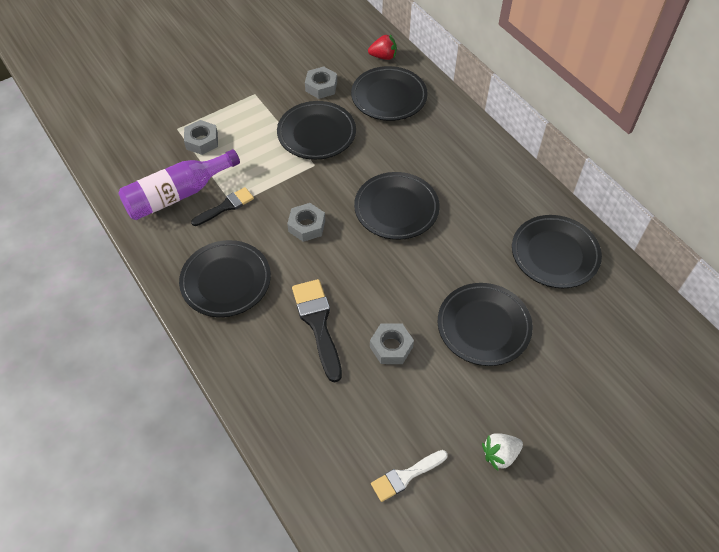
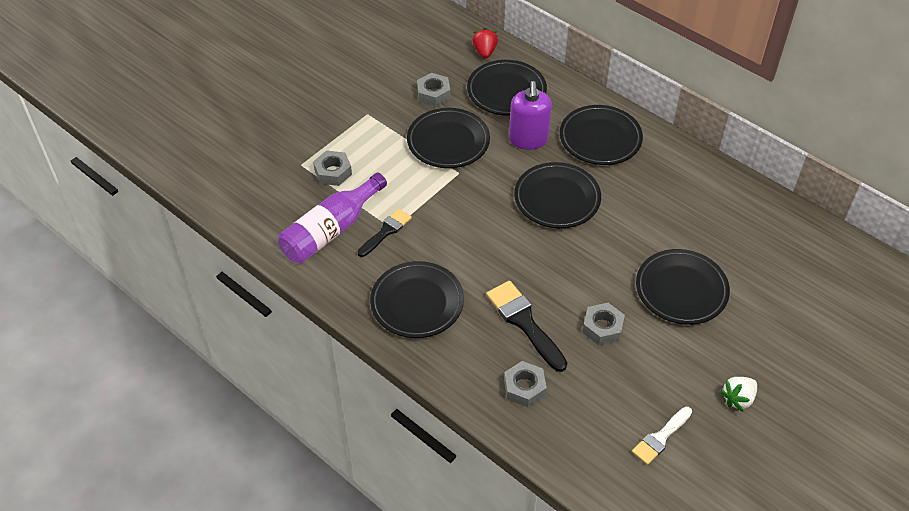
camera: 15 degrees left, 5 degrees down
grey nut [287,203,325,242] -> grey nut moved to [504,361,547,407]
red strawberry [368,34,397,60] -> red strawberry turned 75 degrees counterclockwise [472,28,498,59]
black plate [512,215,602,288] -> black plate moved to [560,105,643,165]
none -> purple soap dispenser [509,81,552,150]

